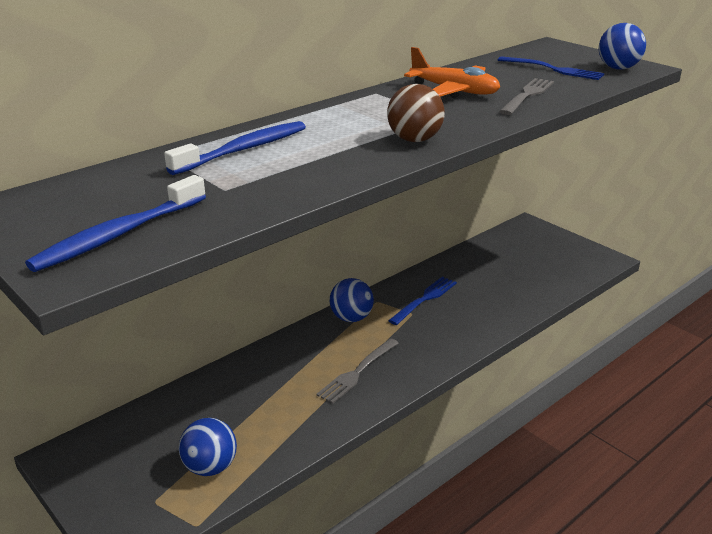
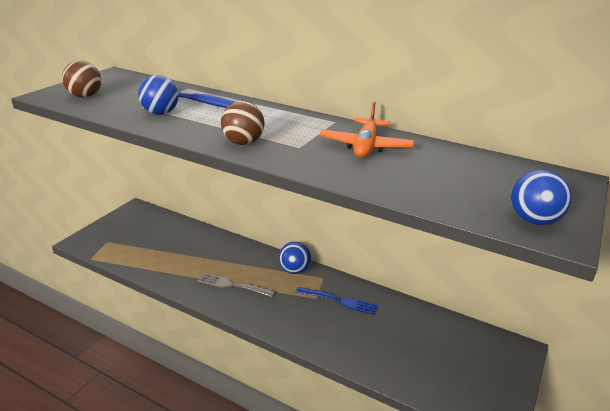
camera: 70 degrees right, 0 degrees up
blue toothbrush [25,175,206,272] -> brown ball [62,61,101,98]
blue ball [179,418,237,476] -> blue ball moved to [138,75,178,115]
blue fork [498,56,605,80] -> none
grey fork [499,78,554,115] -> none

